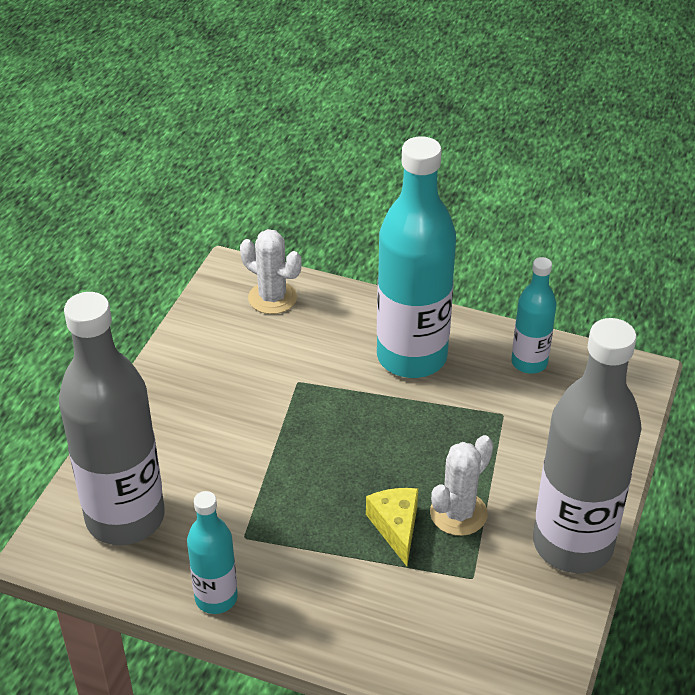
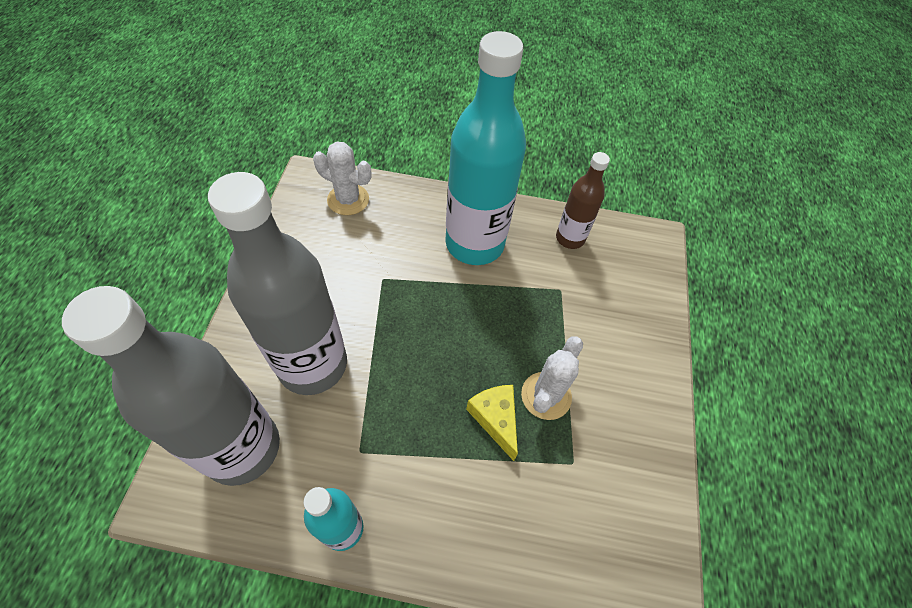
camera: 15 degrees left, 15 degrees up
turquoise bottle [511,257,556,374] -> brown bottle [556,152,610,249]
grey bottle [533,318,642,573] -> grey bottle moved to [208,172,347,395]

